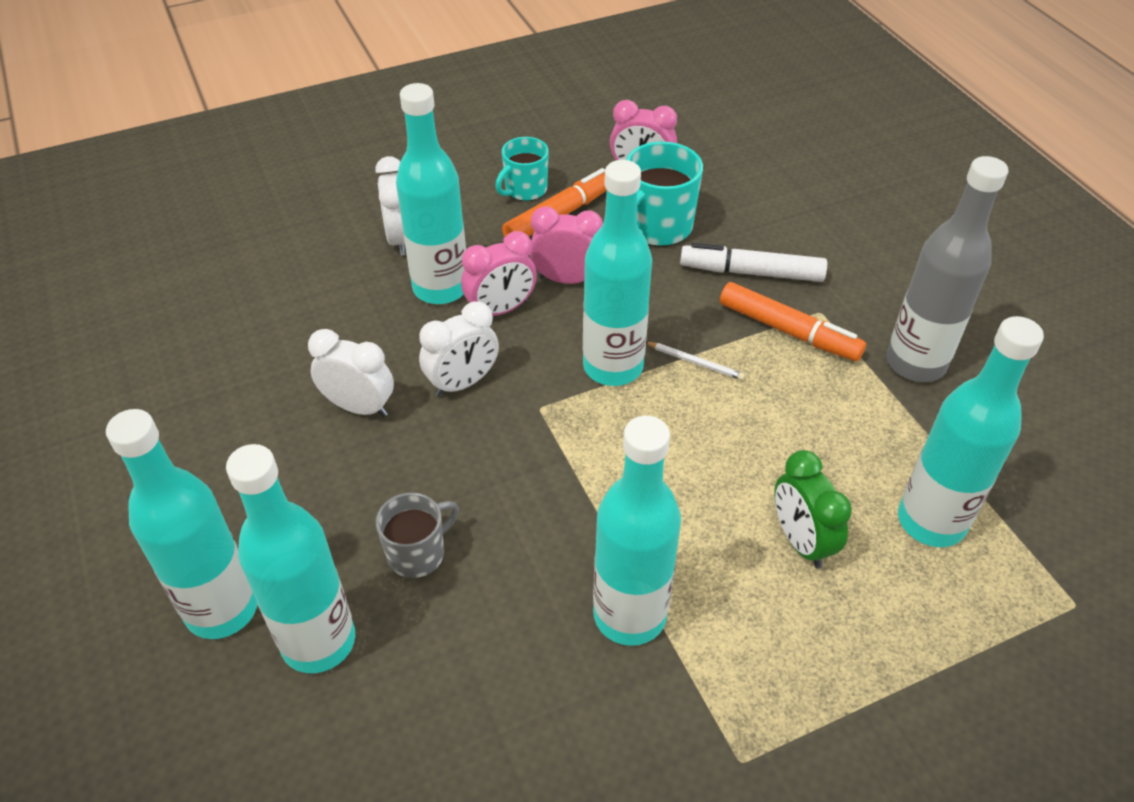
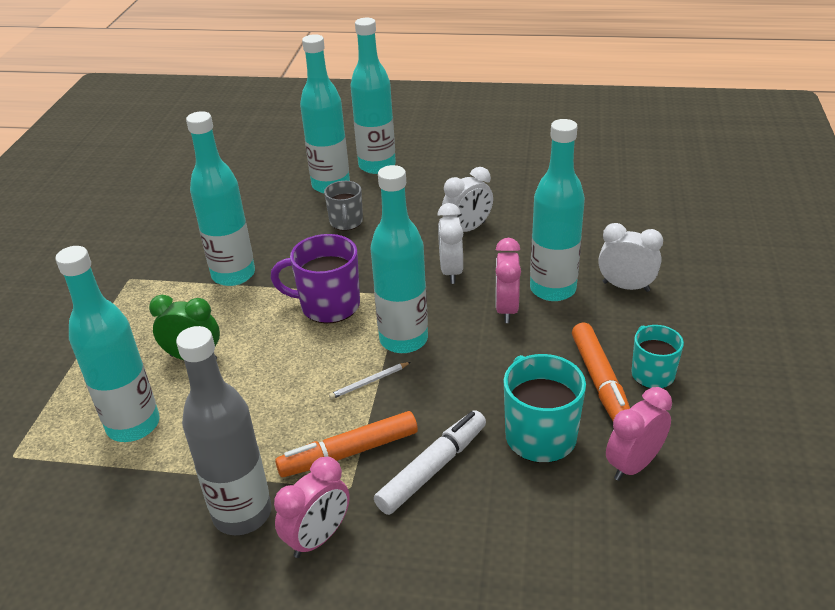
camera: 125 degrees right, 10 degrees down
pink clock [530,206,603,284] -> pink clock moved to [274,457,350,558]
none -> purple mug [271,234,360,323]

